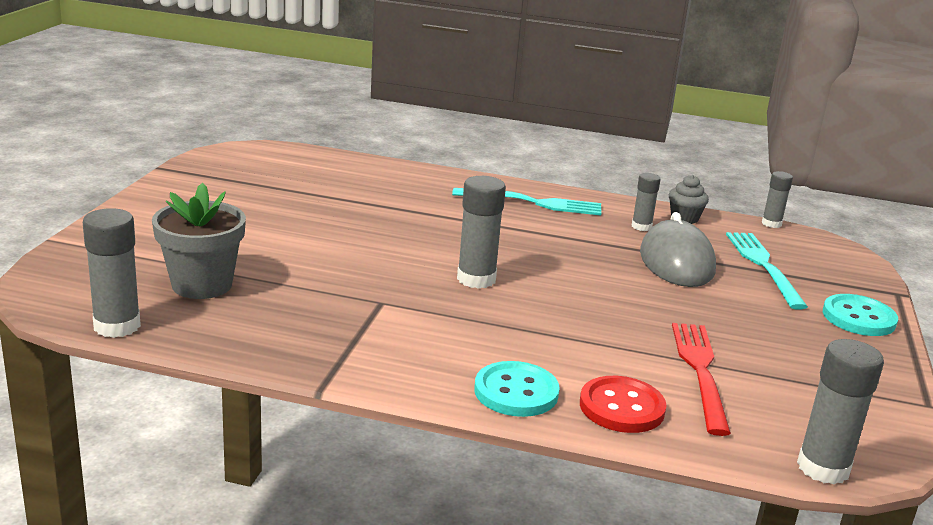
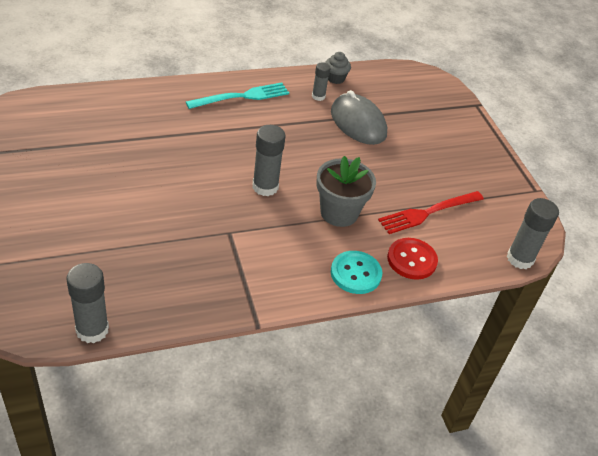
camera: 35 degrees left, 20 degrees up
grey flower pot [152,183,246,299] -> grey flower pot moved to [316,156,376,227]
red fork [672,323,731,436] -> red fork turned 90 degrees counterclockwise [378,191,484,234]
turquoise fork [726,232,808,310] -> none
grey glue stick [762,171,793,228] -> none
turquoise button [823,294,898,336] -> none

